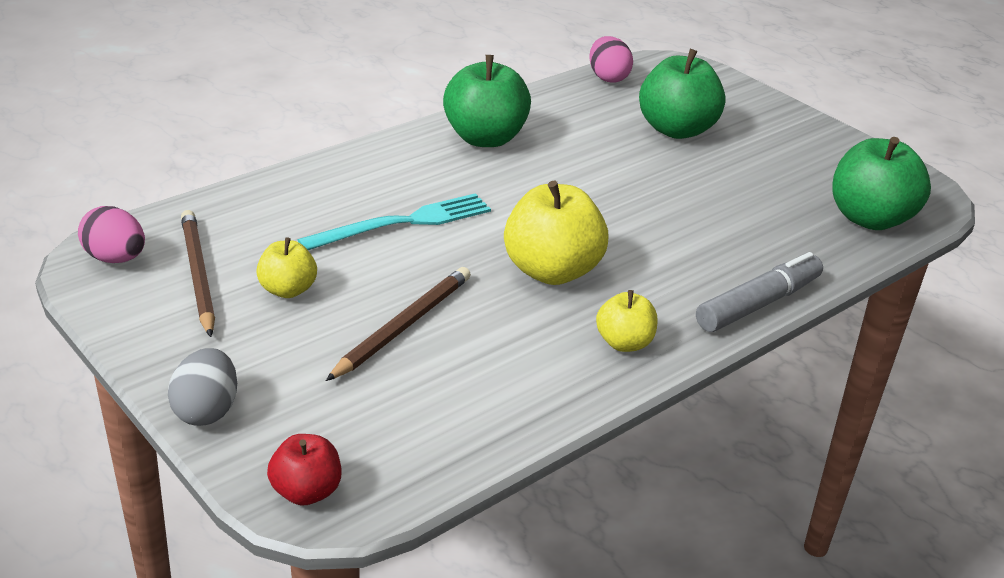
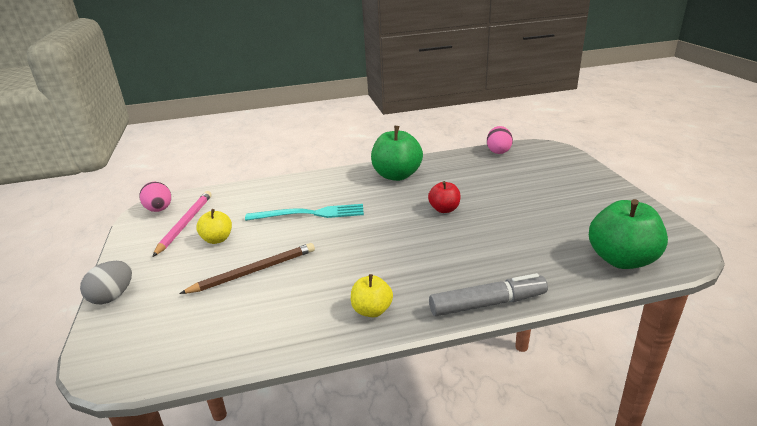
camera: 30 degrees right, 5 degrees down
brown pencil [181,210,215,337] -> pink pencil [152,191,212,257]
red apple [267,434,341,506] -> red apple moved to [428,181,461,213]
yellow apple [504,181,609,285] -> none
green apple [639,49,725,139] -> none

